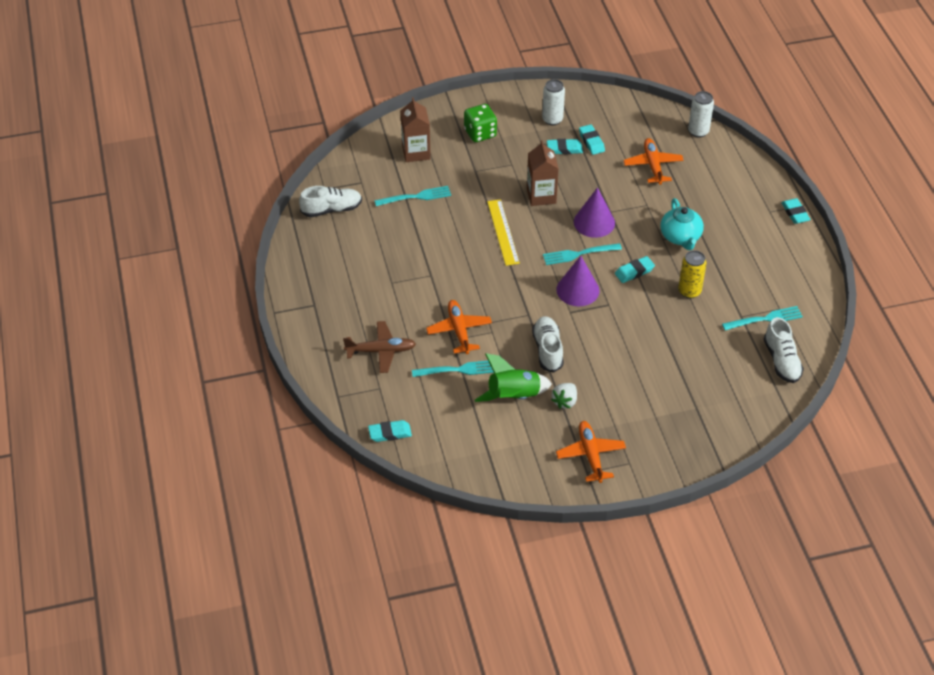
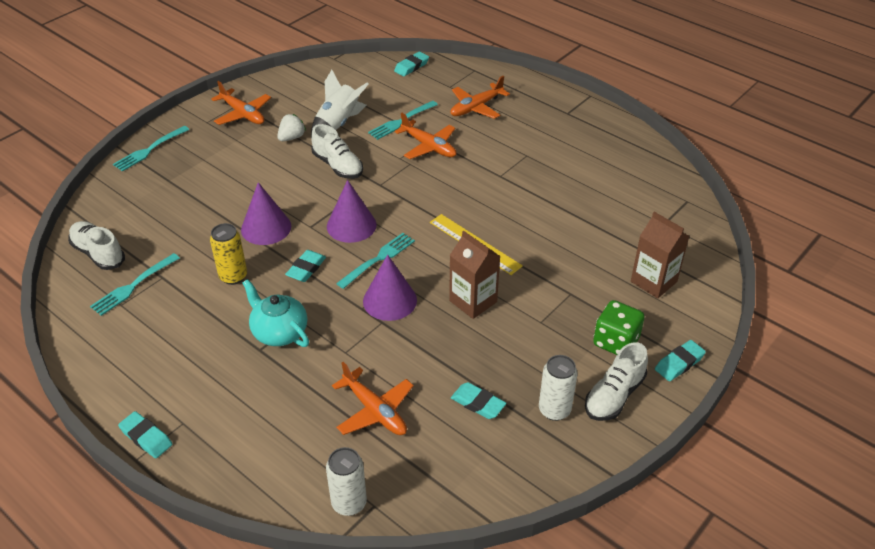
camera: 145 degrees right, 5 degrees down
white shoe [299,186,362,217] -> white shoe moved to [585,342,648,421]
brown plane [343,321,416,373] -> orange plane [450,76,510,119]
turquoise fork [374,186,451,206] -> turquoise fork moved to [113,126,190,172]
green rocket [475,354,552,402] -> white rocket [311,70,369,134]
turquoise eraser [547,139,583,154] -> turquoise eraser moved to [655,340,706,381]
white strawberry [551,383,577,409] -> white strawberry turned 45 degrees clockwise [277,114,306,141]
none -> purple cone [241,182,291,245]

